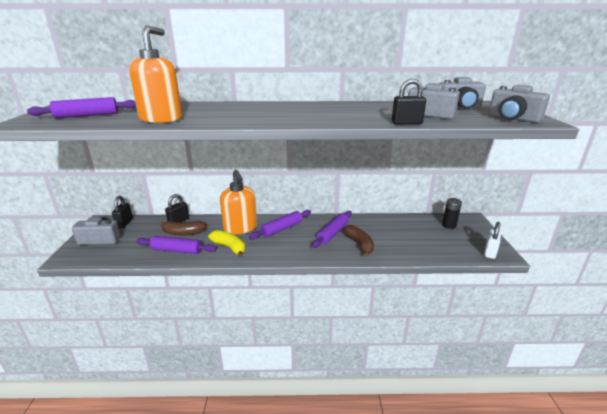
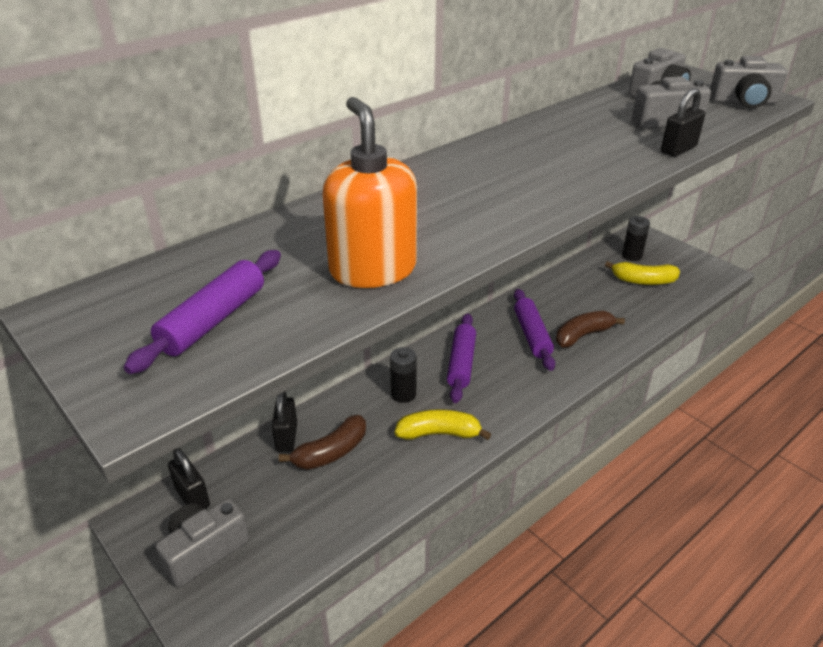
camera: 40 degrees left, 10 degrees up
purple rolling pin [136,236,217,254] -> none
orange soap dispenser [220,170,257,234] -> black battery [390,347,417,403]
brown banana [343,225,374,257] -> brown banana turned 60 degrees counterclockwise [556,311,625,348]
white padlock [484,222,501,259] -> none
none -> yellow banana [605,261,680,285]

